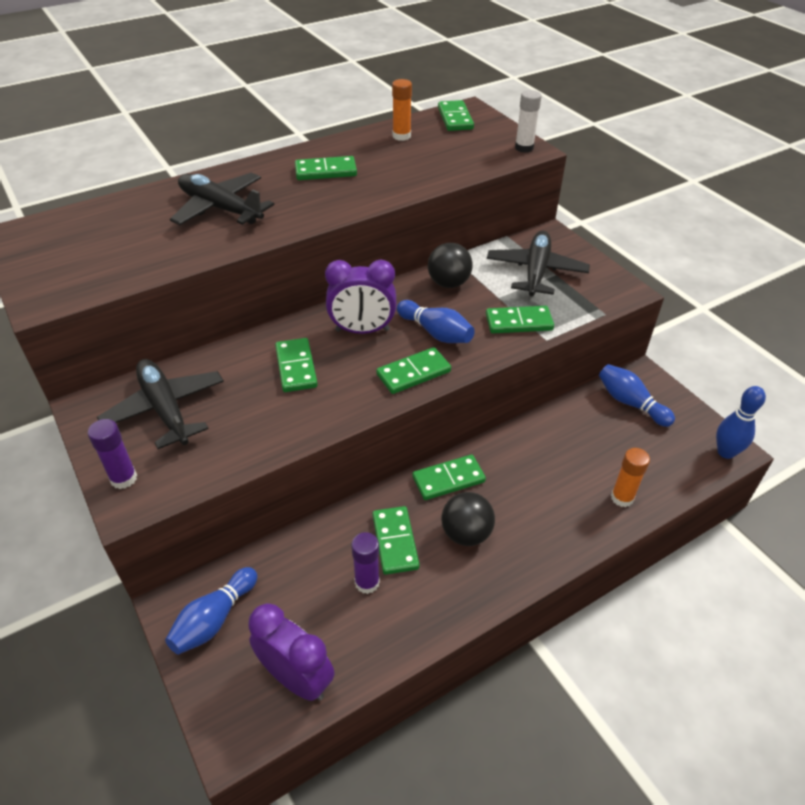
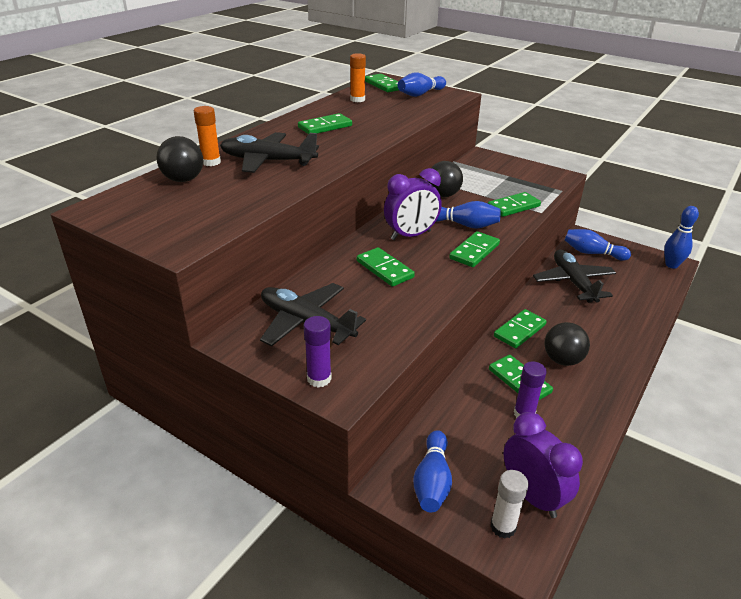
camera: 25 degrees left, 10 degrees down
purple clock [248,603,334,701] -> purple clock turned 45 degrees clockwise [503,412,583,518]
black plane [487,231,590,296] -> black plane moved to [533,249,616,303]
white glue stick [515,90,542,153] -> white glue stick moved to [490,470,529,538]
orange glue stick [611,448,650,507] -> orange glue stick moved to [194,106,221,166]
none -> black ball [156,136,203,182]
none -> blue bowling pin [398,72,446,97]

